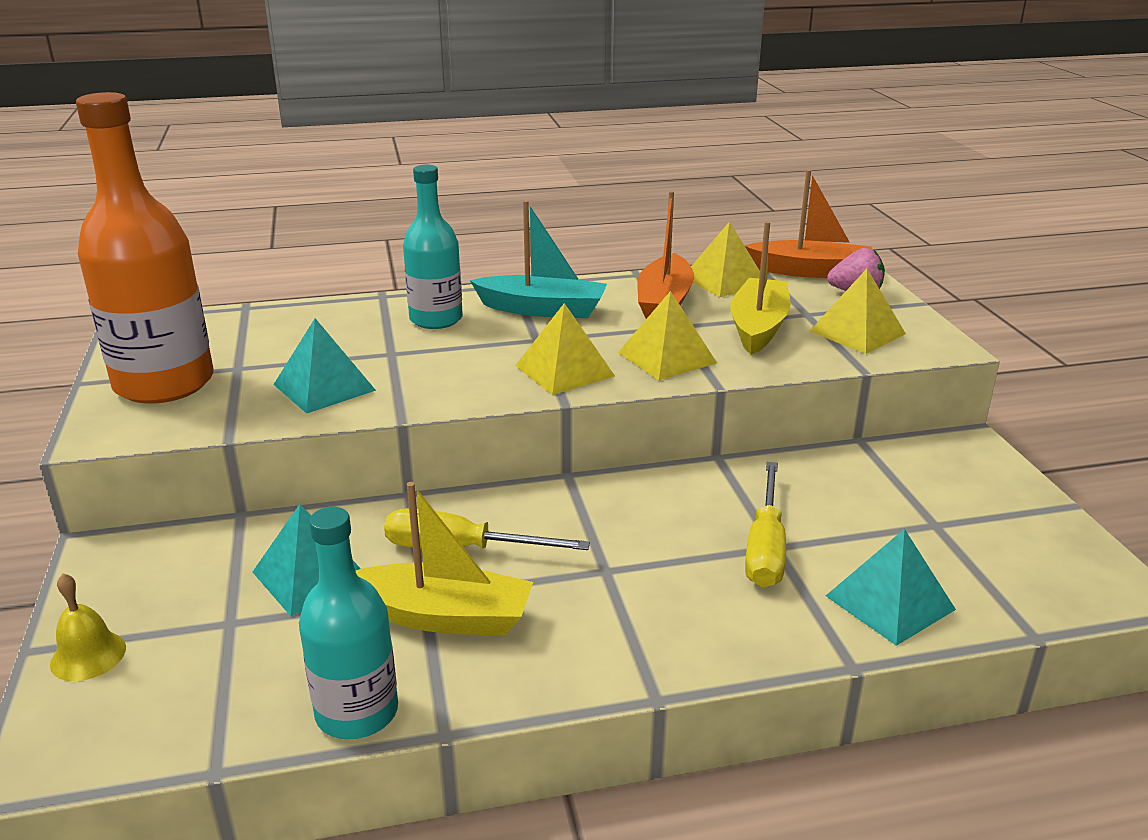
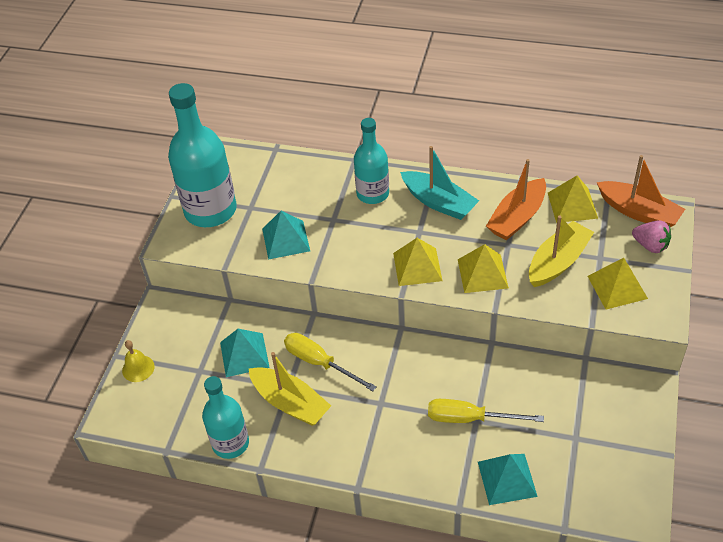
camera: 30 degrees right, 20 degrees up
orange bottle [76,92,214,404] -> turquoise bottle [168,83,237,227]
yellow screwdriver [745,462,786,588] -> yellow screwdriver turned 60 degrees clockwise [428,399,544,423]

